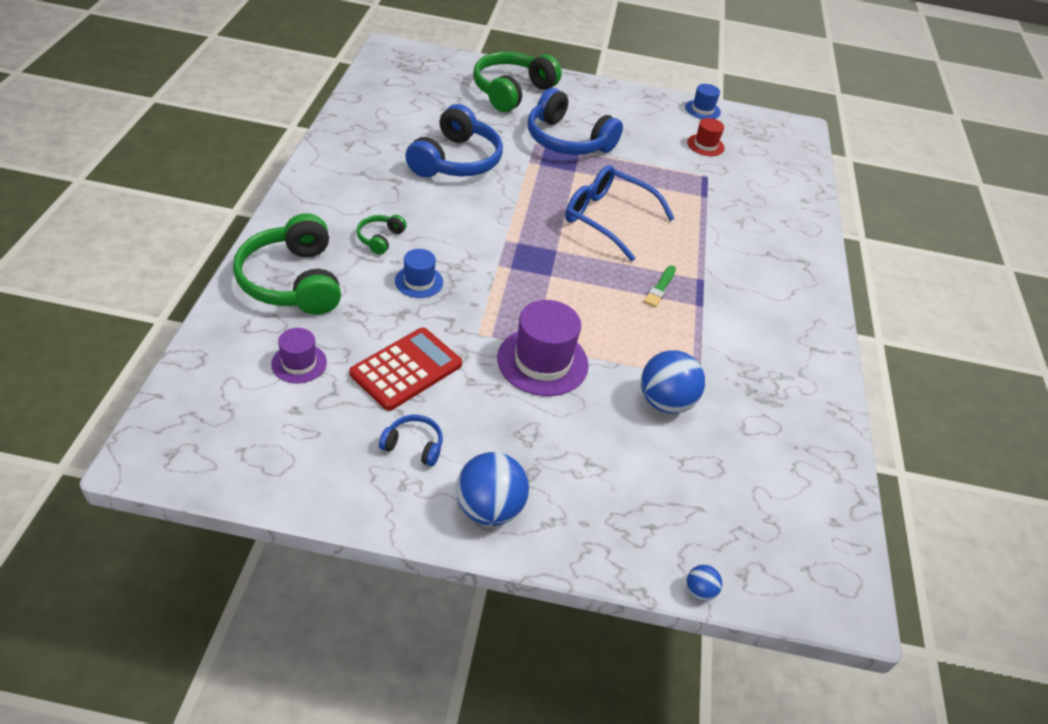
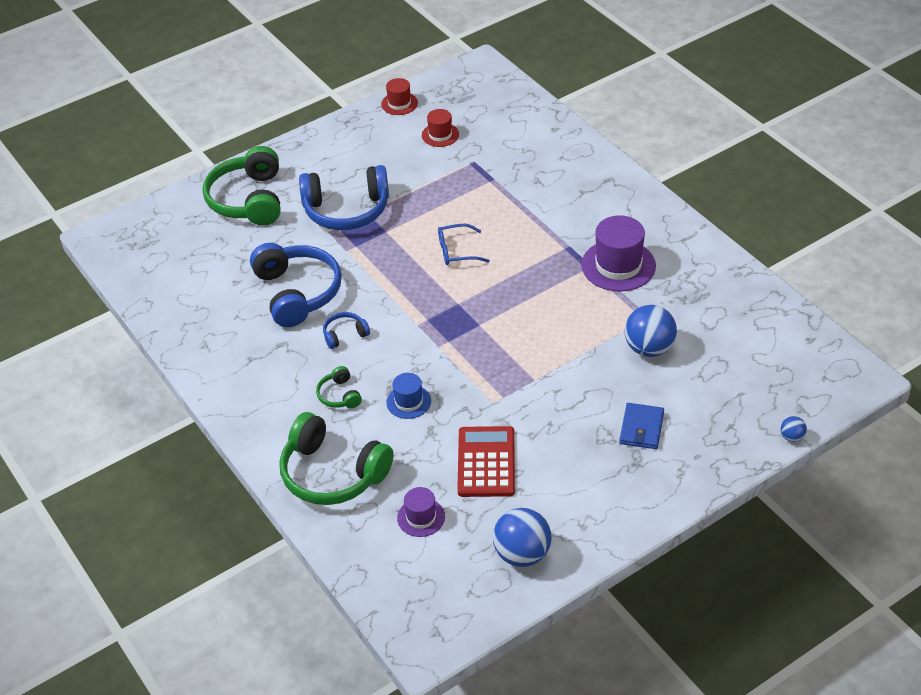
camera: 35 degrees left, 0 degrees up
blue headphones [379,415,443,466] -> blue headphones moved to [323,312,370,349]
blue ball [456,452,529,526] -> blue ball moved to [493,508,552,567]
purple hat [497,300,589,396] -> purple hat moved to [581,215,656,292]
blue glasses [565,165,675,261] -> blue glasses [438,224,490,265], size x0.57
green brush [644,265,676,307] -> none
blue hat [685,84,721,119] -> red hat [381,78,418,115]
none -> blue wallet [619,403,664,449]

